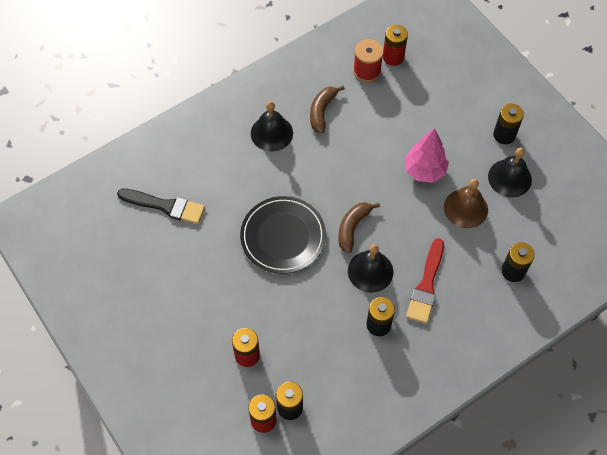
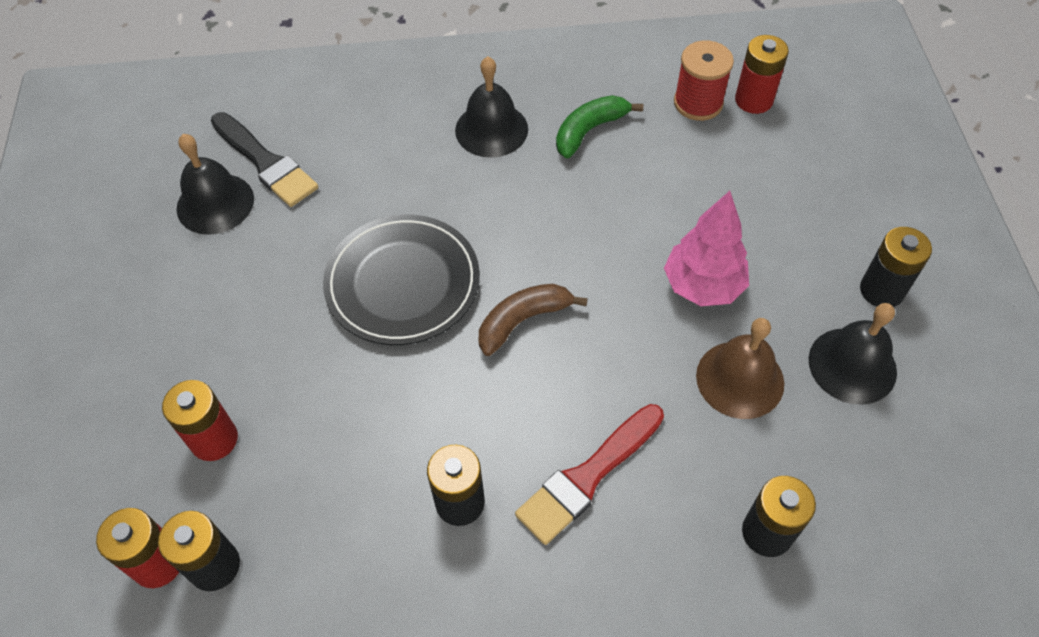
camera: 30 degrees right, 5 degrees down
brown banana [310,86,345,133] -> green banana [556,95,643,158]
black bell [348,244,393,293] -> black bell moved to [177,134,254,235]

